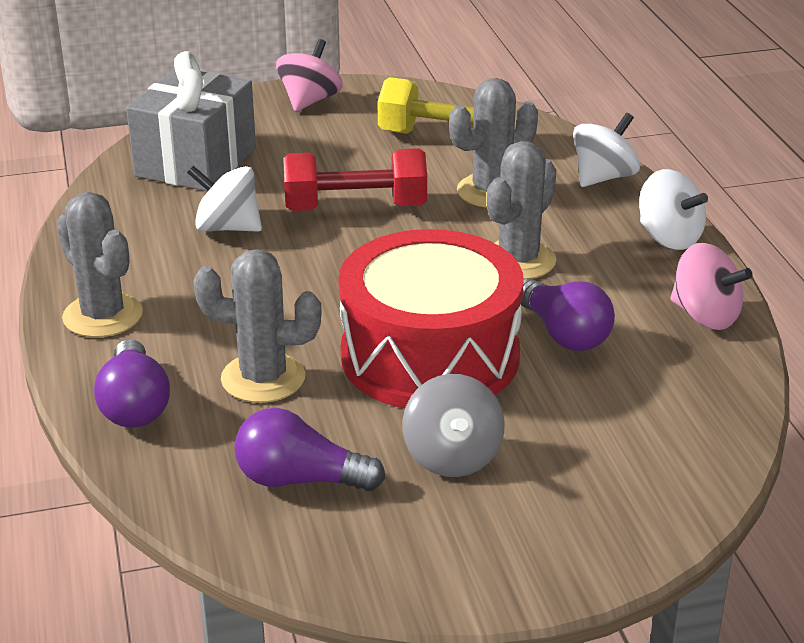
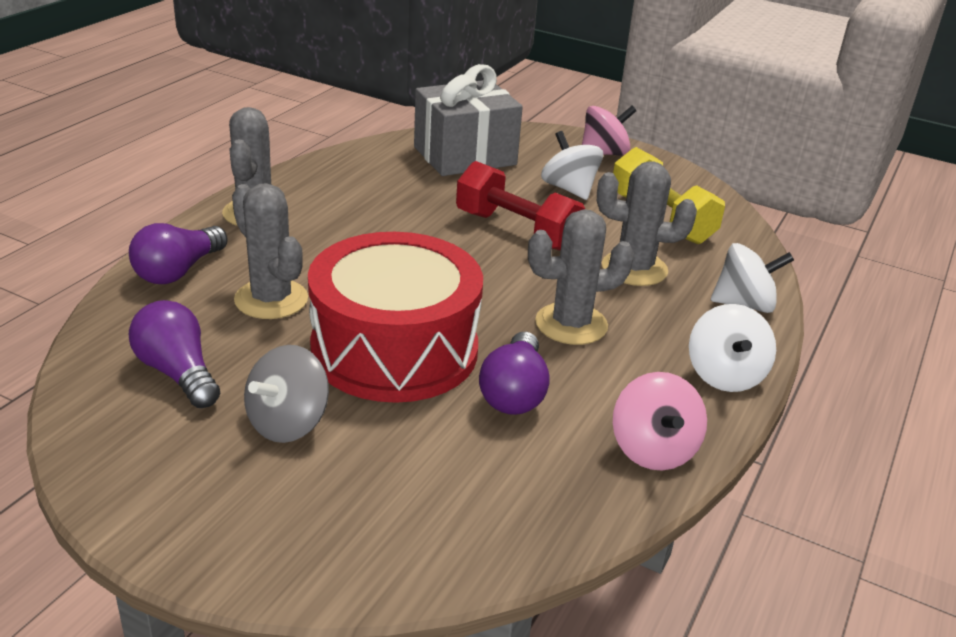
camera: 40 degrees right, 0 degrees up
white spinning top [187,166,262,232] -> white spinning top moved to [541,131,603,200]

